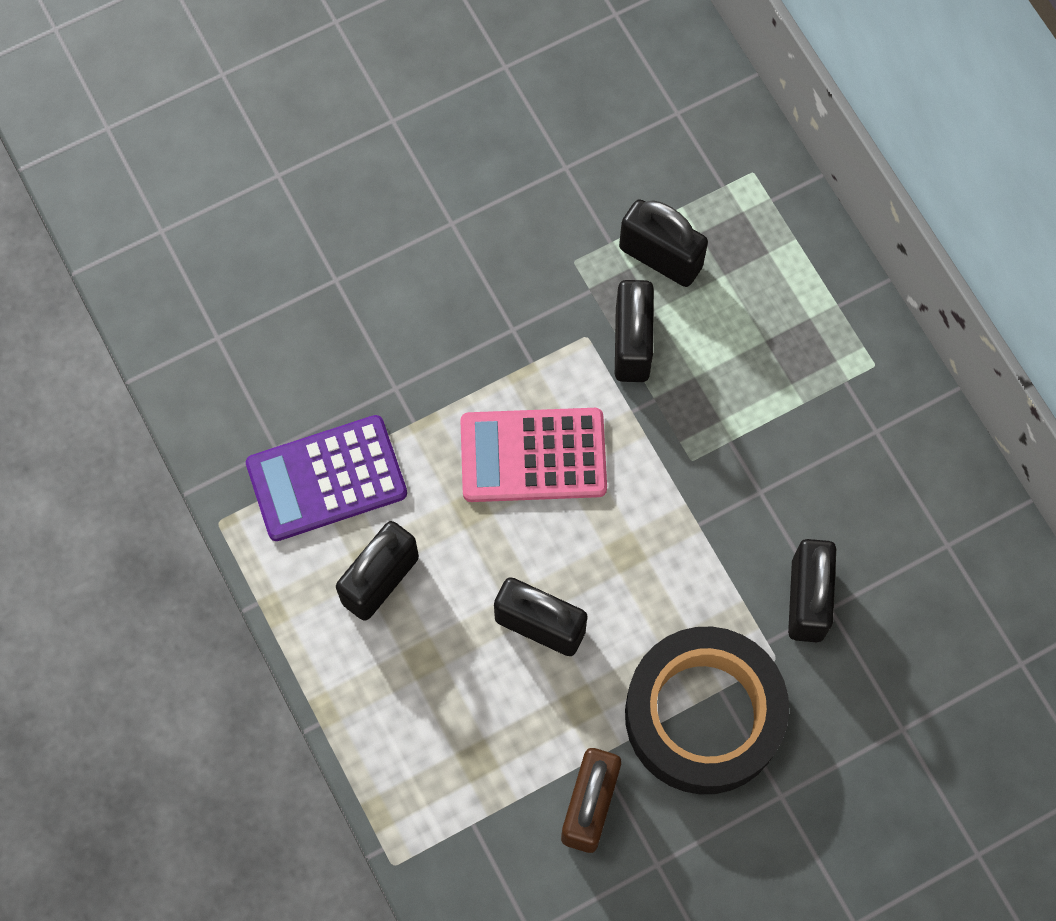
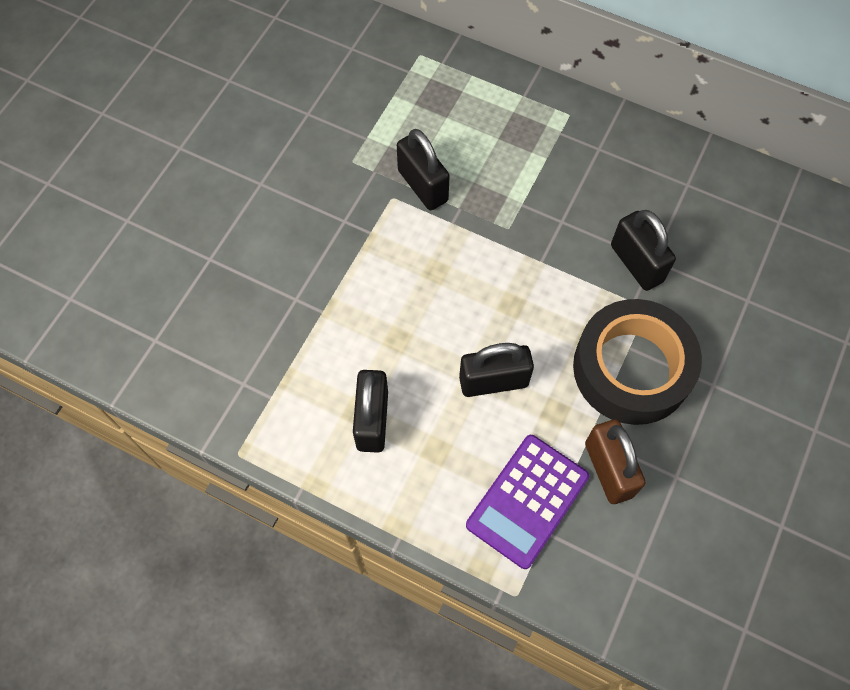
camera: 35 degrees left, 5 degrees down
purple calculator [246,415,407,541] -> purple calculator moved to [466,435,589,569]
pink calculator [460,408,607,502] -> none
black padlock [619,199,708,287] -> none

